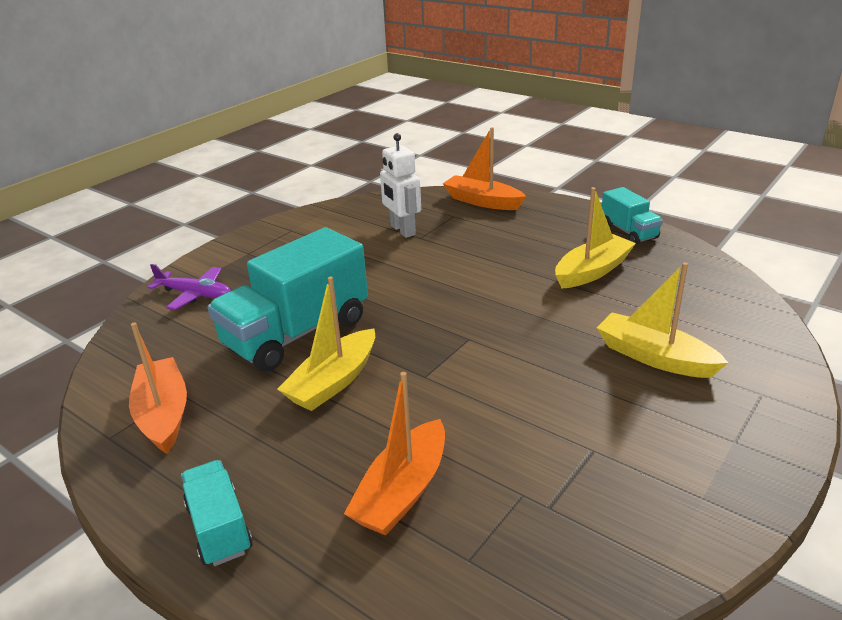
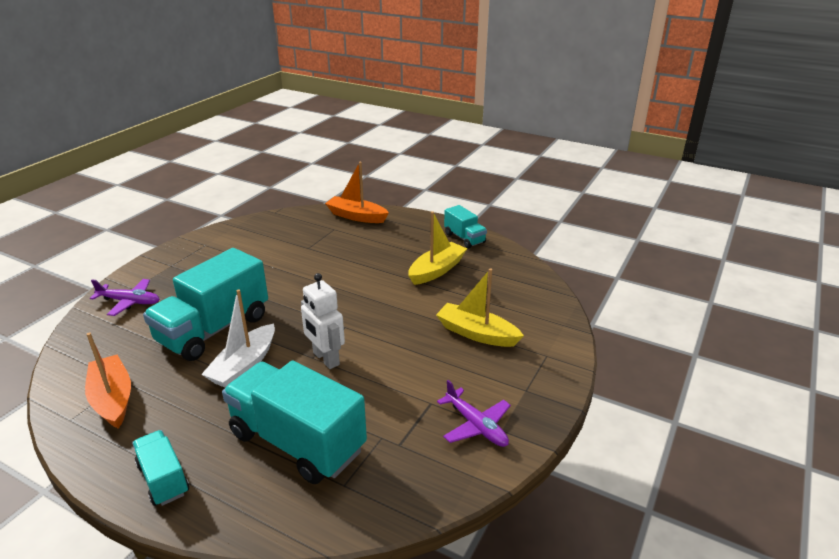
camera: 10 degrees left, 0 degrees up
yellow boat [277,277,375,411] -> white boat [201,289,275,388]
orange boat [344,372,445,535] -> turquoise truck [222,360,367,484]
white robot [380,133,421,238] -> white robot moved to [301,273,345,369]
none -> purple plane [437,380,511,447]

